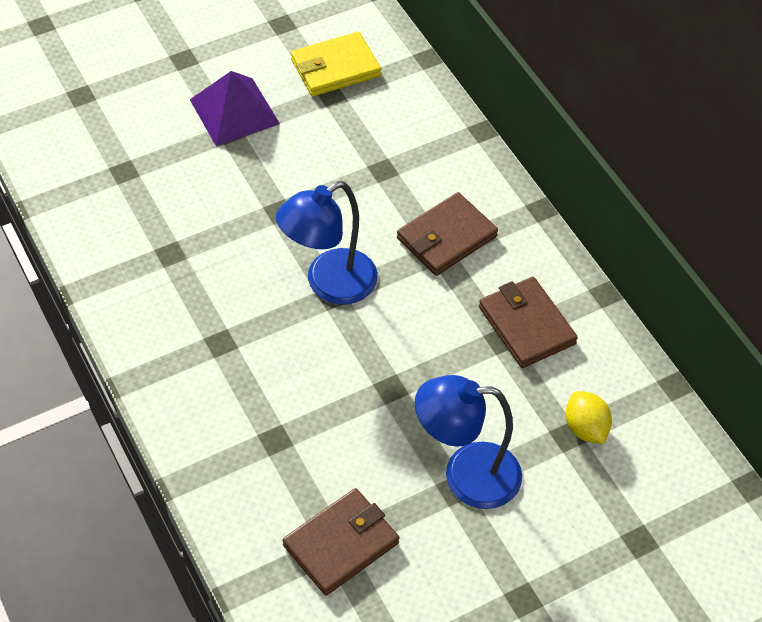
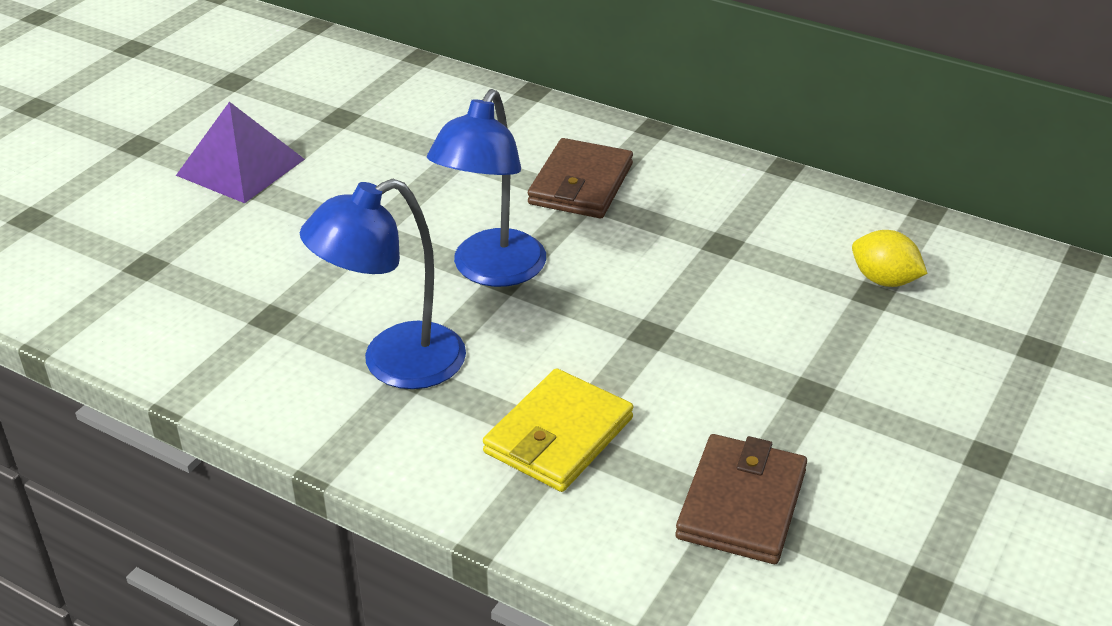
camera: 30 degrees left, 15 degrees down
yellow wallet [291,32,381,96] -> yellow wallet moved to [483,368,633,492]
blue lamp [415,375,522,509] -> blue lamp moved to [300,179,466,389]
brown wallet [479,277,578,368] -> none

